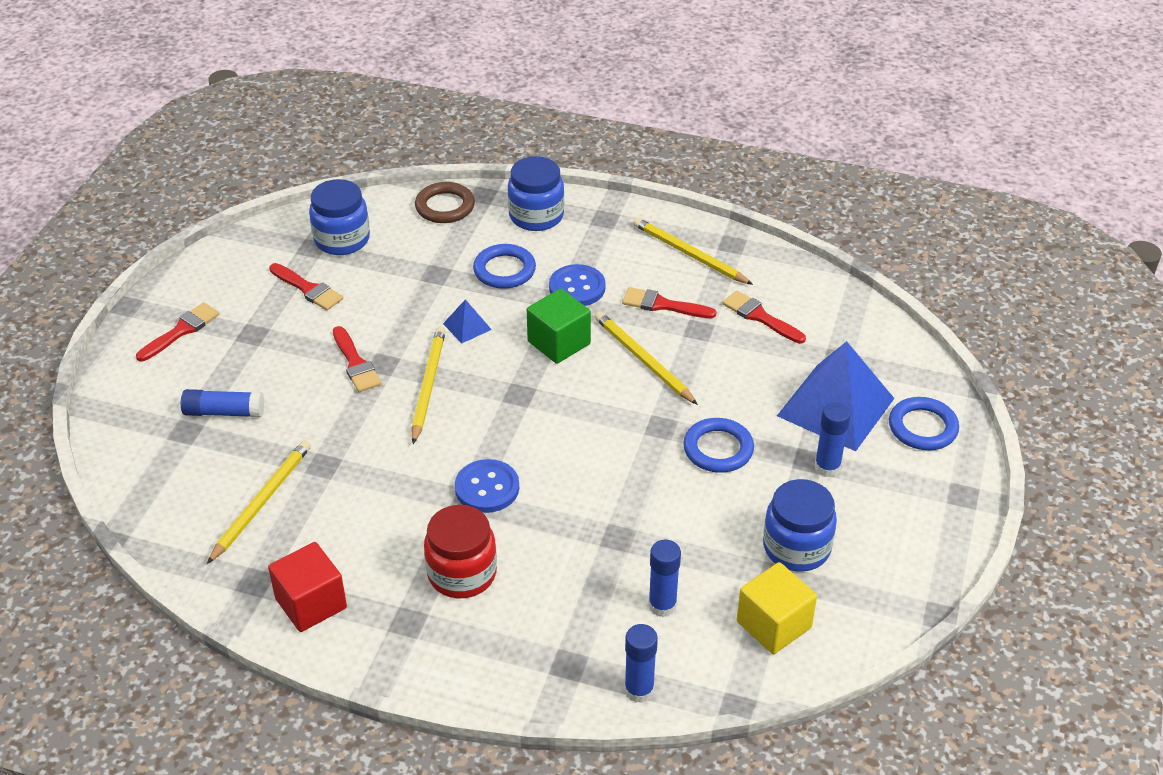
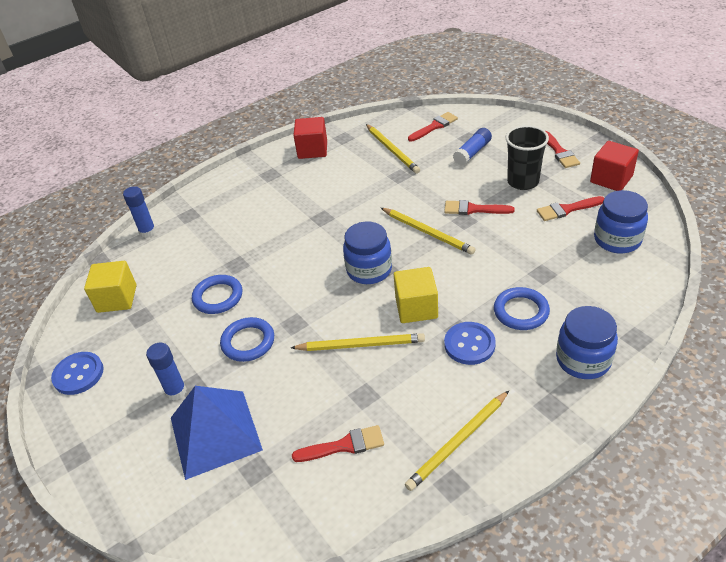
camera: 130 degrees right, 0 degrees up
brown ring [415,182,475,223] -> none
red jar [424,505,497,598] -> none
blue pyramid [443,299,492,344] -> none
blue button [455,459,519,513] -> blue button moved to [51,352,104,395]
green cube [527,289,591,364] -> yellow cube [394,267,438,323]
red brush [622,287,717,318] -> red brush moved to [408,112,458,142]
yellow pencil [633,217,753,285] -> yellow pencil turned 150 degrees clockwise [405,391,509,491]
blue glue stick [648,540,681,617] -> none
blue jar [763,479,837,572] -> blue jar moved to [343,222,392,284]
blue ring [889,397,959,450] -> blue ring moved to [192,275,242,314]
none -> black cup [506,125,549,190]
none -> red cube [590,141,639,191]

